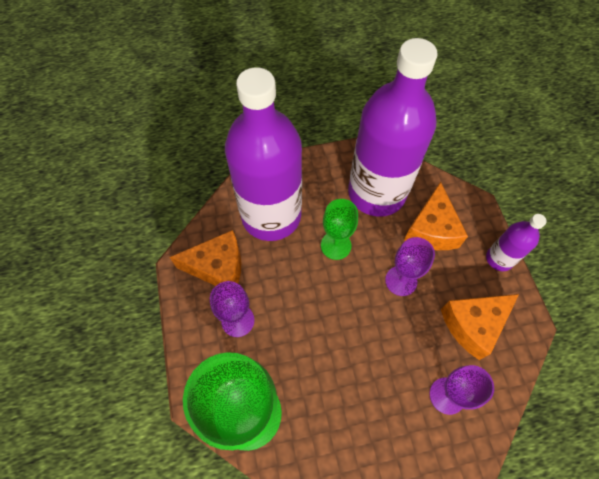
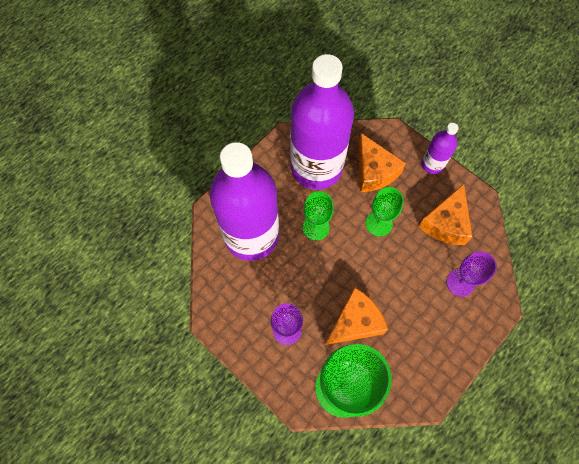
camera: 35 degrees left, 5 degrees up
orange cheese [170,230,241,286] -> orange cheese moved to [325,287,388,345]
purple goblet [385,237,435,296] -> green goblet [366,187,404,237]

